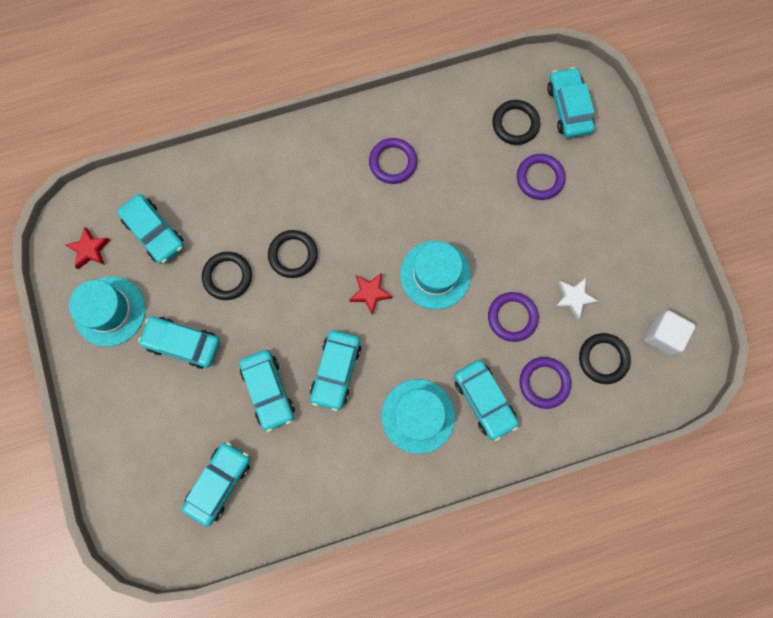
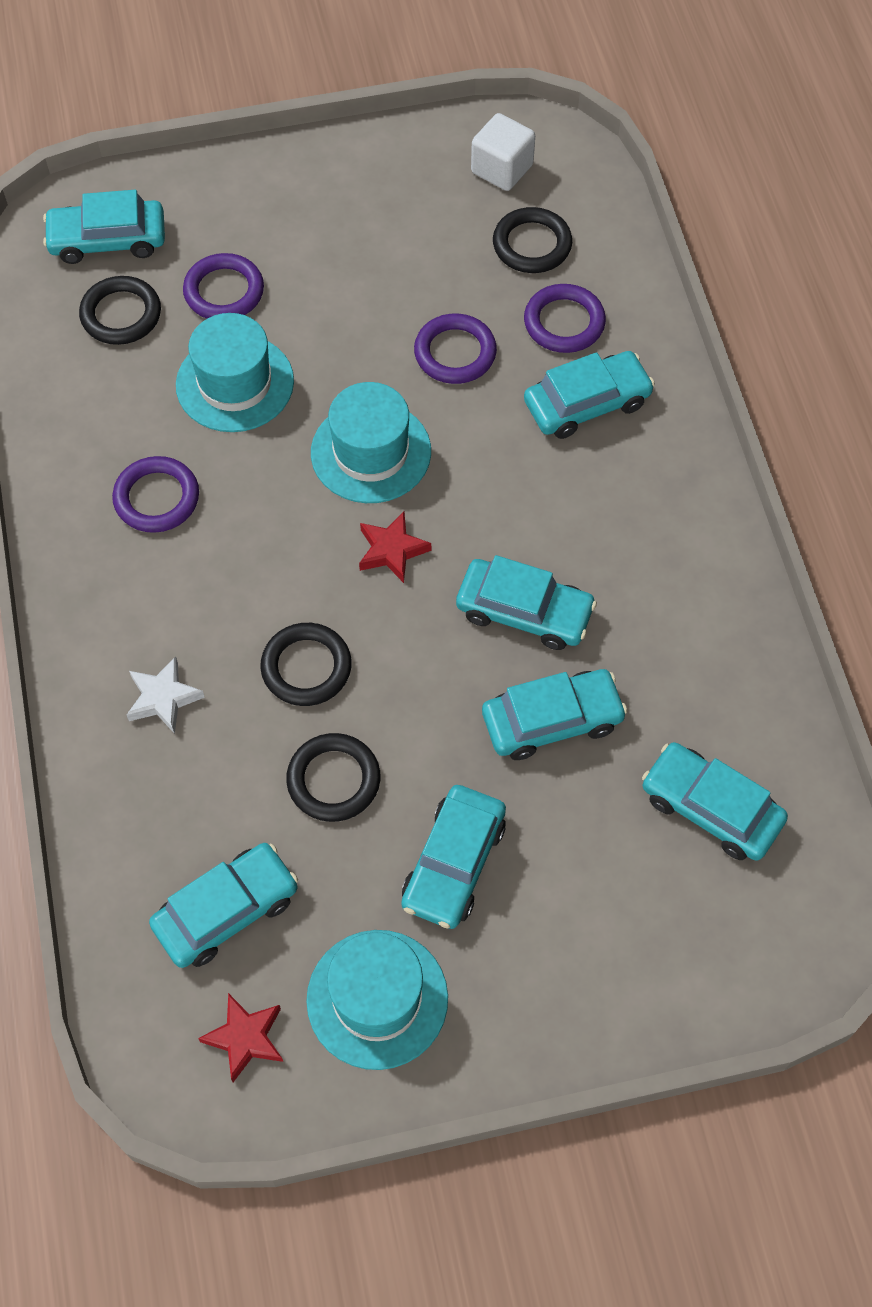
camera: 85 degrees left, 15 degrees down
turquoise hat [382,379,455,454] -> turquoise hat moved to [176,313,294,432]
white star [554,278,598,320] -> white star moved to [127,656,205,734]

